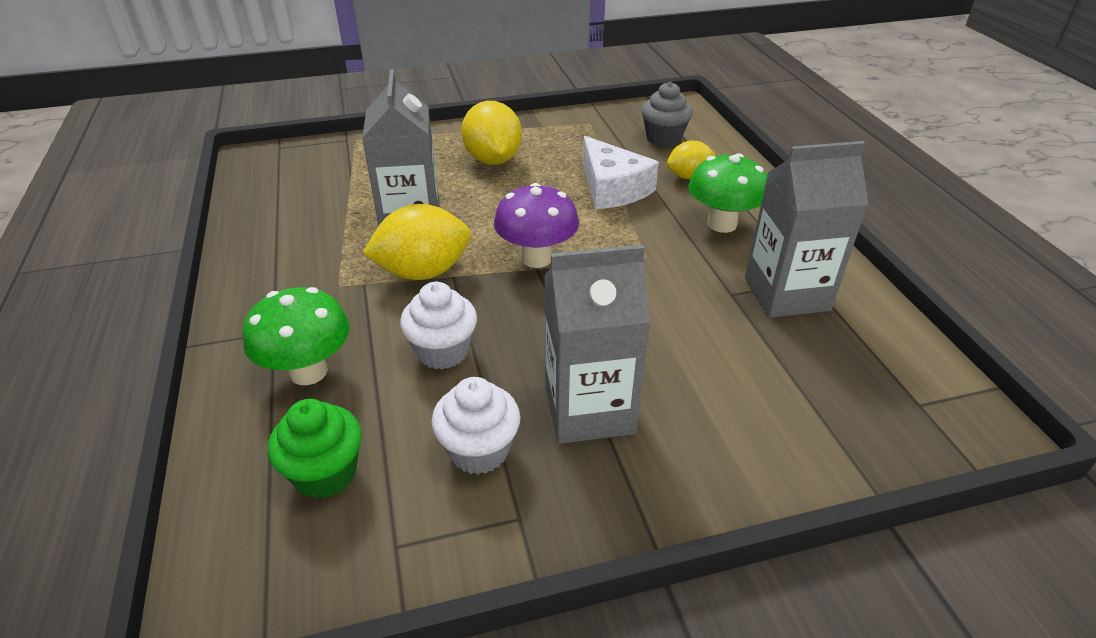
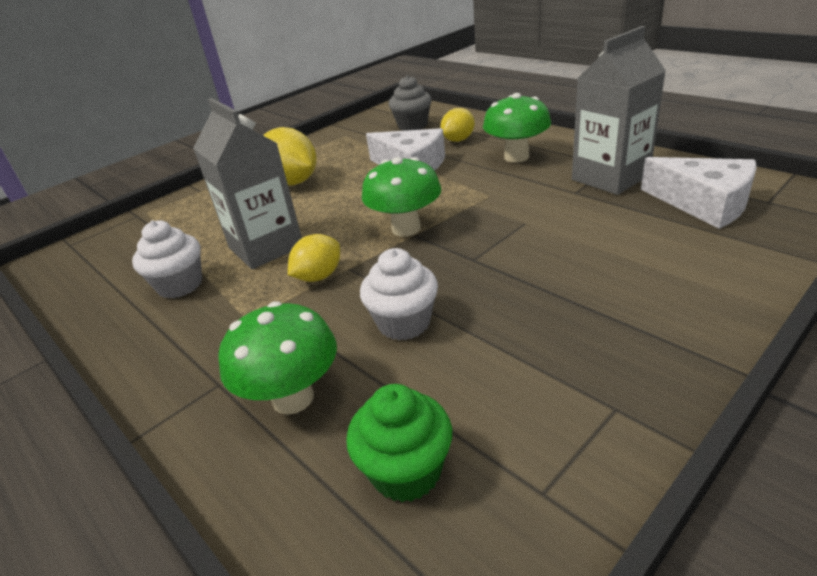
camera: 25 degrees left, 5 degrees down
yellow lemon [362,204,471,280] -> yellow lemon [288,234,340,282], size x0.61
white cupcake [431,377,521,475] -> white cupcake moved to [132,220,202,299]
purple mushroom [494,183,579,268] -> green mushroom [362,157,441,237]
grey carton [544,245,651,444] -> none
none -> white cheese [641,157,757,229]

